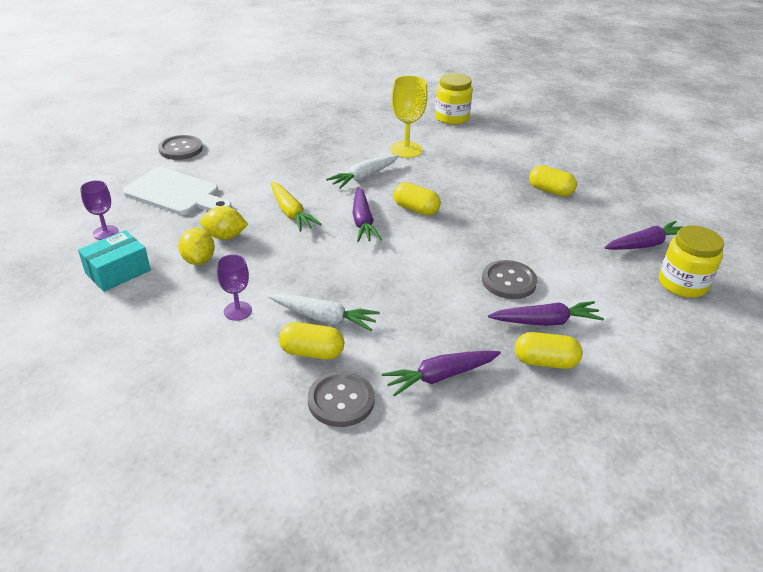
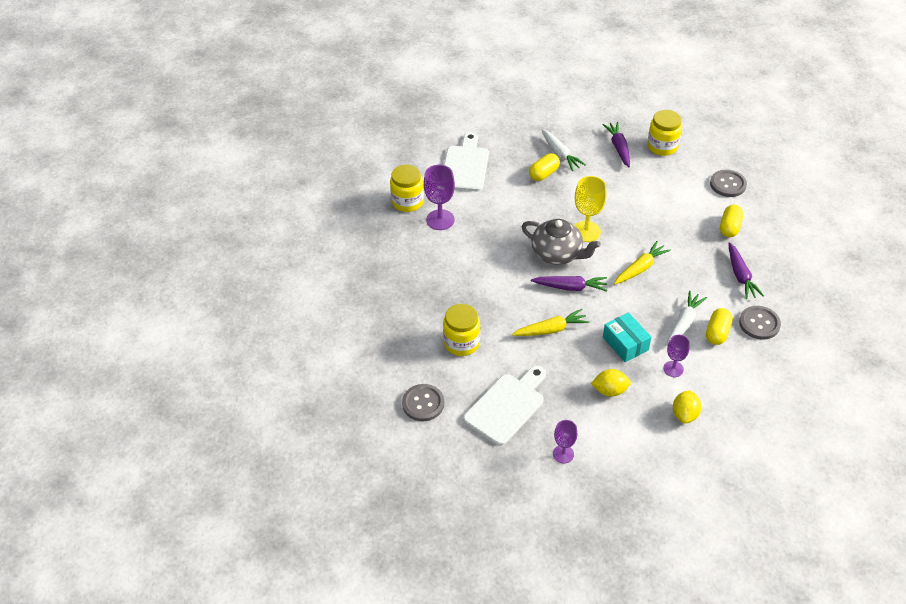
camera: 75 degrees left, 10 degrees up
turquoise box [78,230,151,292] -> turquoise box moved to [603,312,651,362]
yellow lemon [200,206,248,240] -> yellow lemon moved to [673,390,701,424]
white carrot [326,155,399,189] -> white carrot moved to [541,129,586,171]
yellow goblet [390,75,428,158] -> yellow goblet moved to [575,176,607,242]
yellow capsule [393,182,441,216] -> grey teapot [522,219,601,265]
grey button [482,260,537,299] -> grey button moved to [710,170,747,197]
purple carrot [488,301,604,326] -> none
none -> purple goblet [424,165,455,230]
none -> yellow jar [443,304,481,356]
none -> white cutting board [444,132,489,192]
none -> yellow carrot [614,241,671,284]

